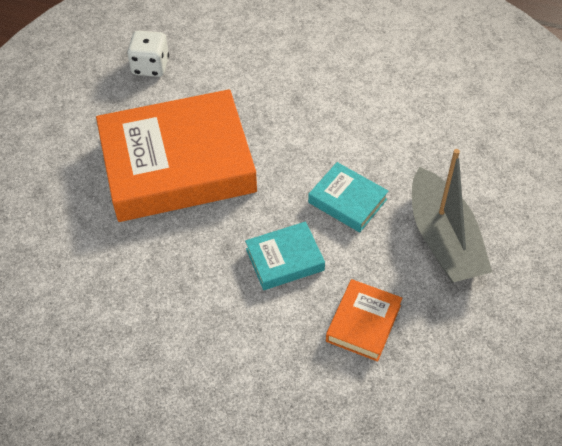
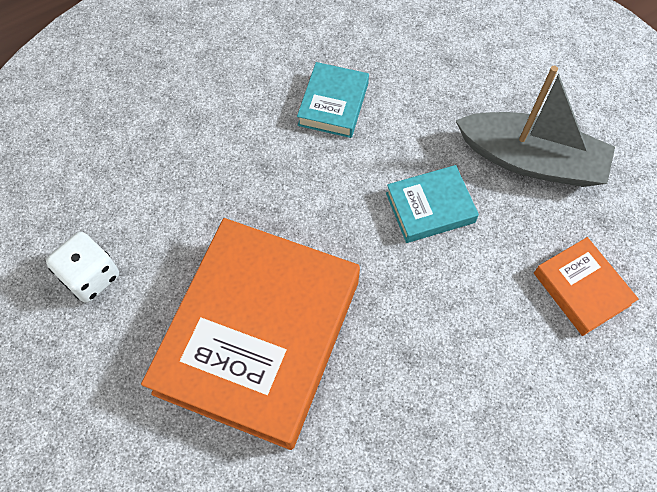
camera: 55 degrees left, 10 degrees up
turquoise book [245,221,325,290] -> turquoise book moved to [297,62,369,138]

